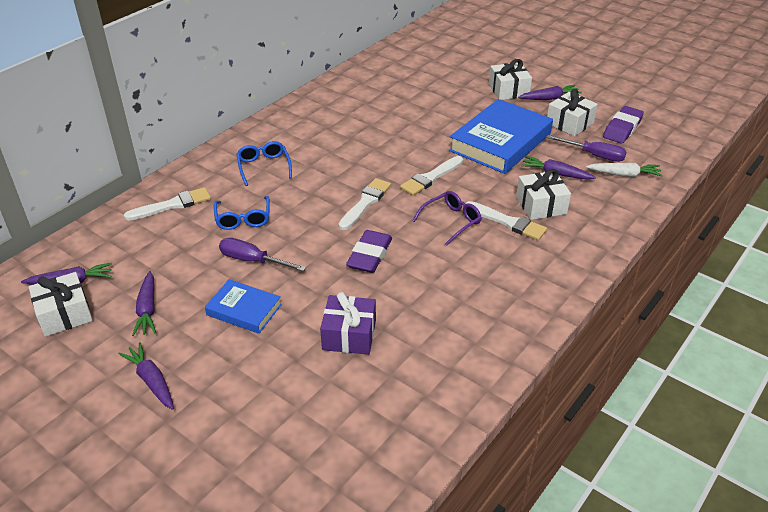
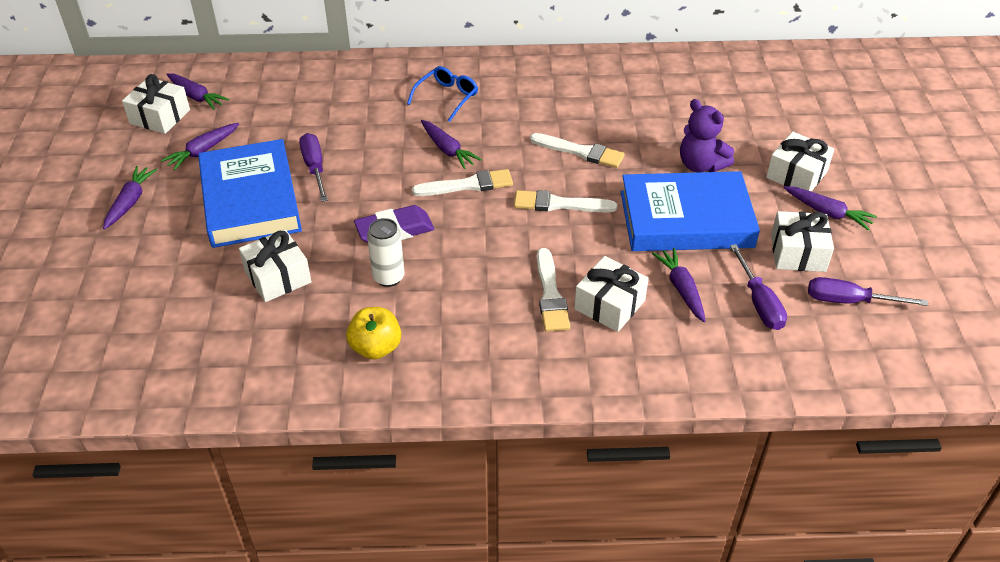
camera: 50 degrees right, 5 degrees up
white brush [124,187,211,221] -> white brush moved to [530,133,625,168]
blue book [205,279,282,334] -> blue book [198,139,302,248], size x1.89
blue glasses [214,196,270,230] -> none
purple gift [320,292,376,355] -> white gift [239,229,311,302]
purple glasses [412,191,482,245] -> none
white carrot [586,163,663,177] -> none
purple eraser [603,106,644,144] -> purple screwdriver [808,277,928,306]
none -> yellow apple [346,307,401,359]
none -> white can [367,218,404,287]
none -> purple carrot [421,120,482,169]
none -> purple teddy bear [680,99,734,172]

